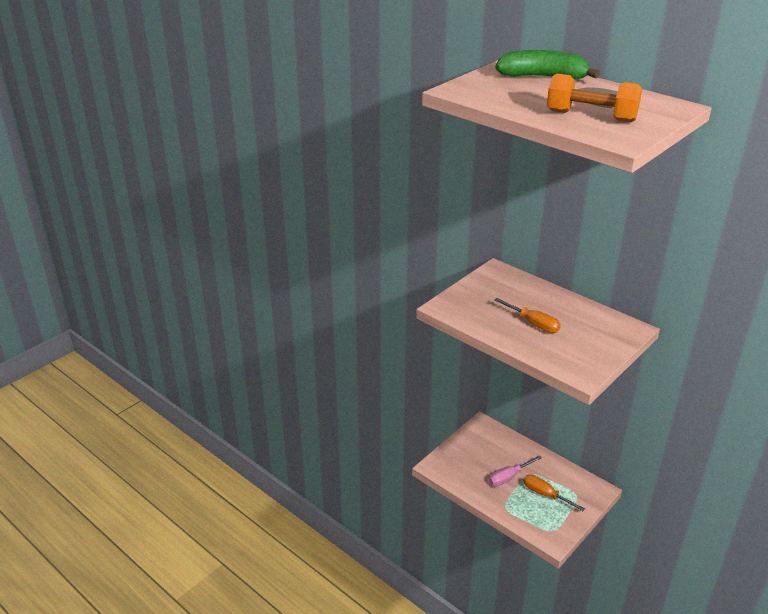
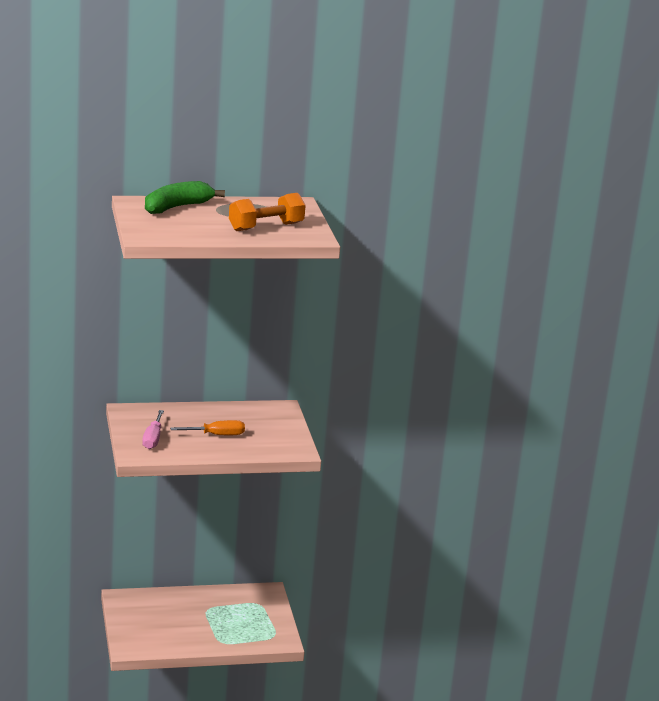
camera: 55 degrees left, 10 degrees down
pink screwdriver [489,455,542,486] -> pink screwdriver moved to [142,410,164,449]
orange screwdriver [523,475,585,511] -> none

